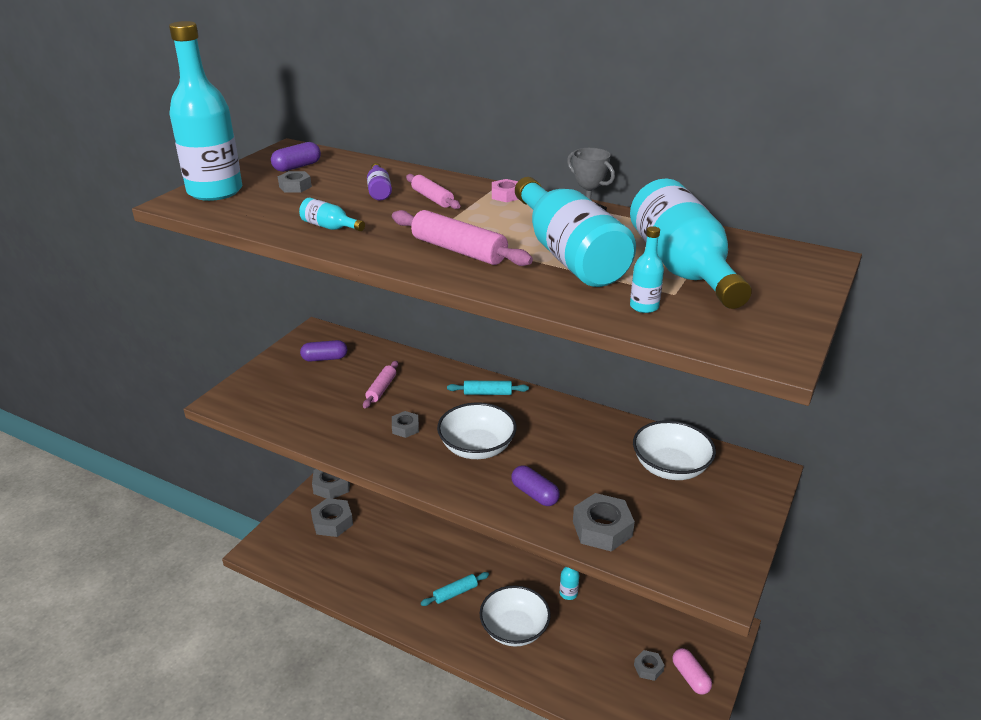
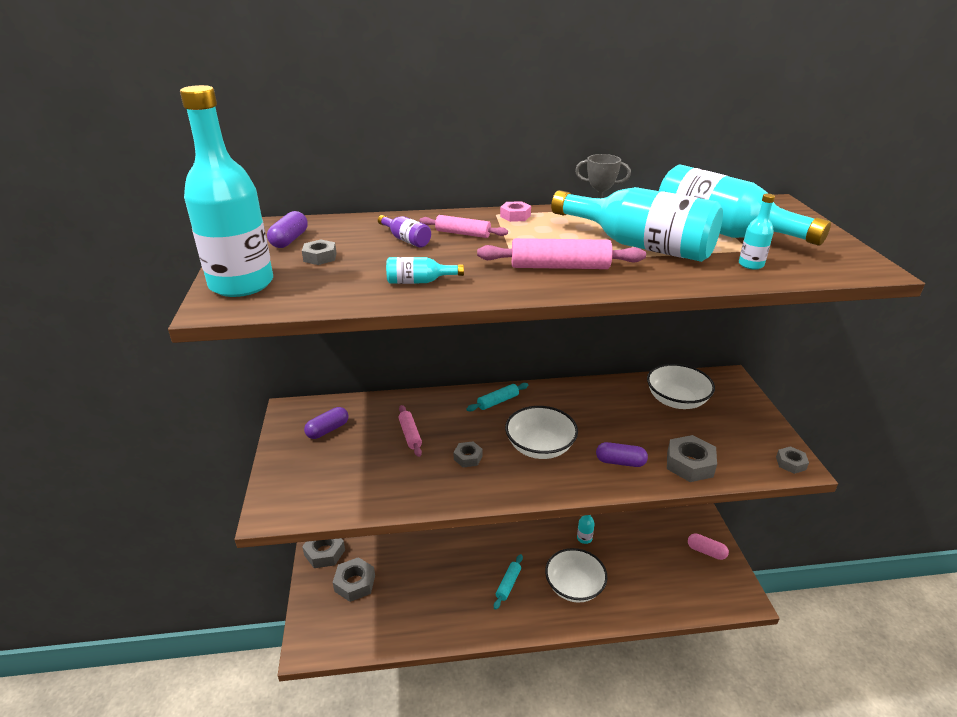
camera: 35 degrees left, 0 degrees up
grey nut [634,650,665,681] -> grey nut moved to [776,446,809,474]

